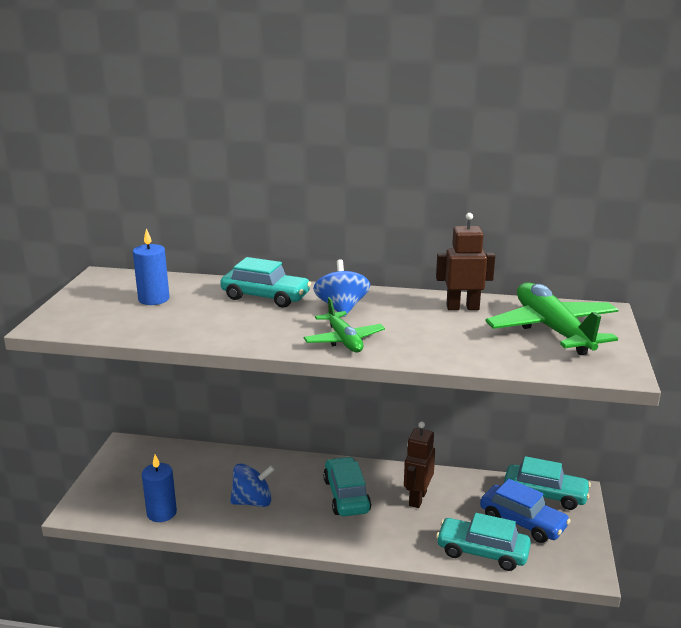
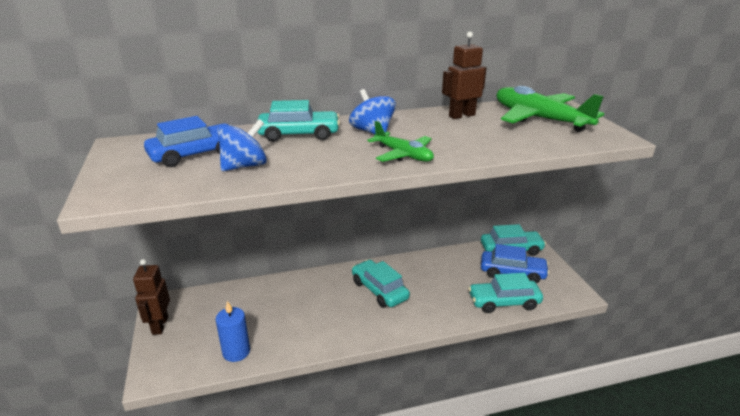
camera: 25 degrees left, 5 degrees up
blue candle [133,228,170,305] -> blue car [144,116,232,167]
blue spinning top [230,464,275,507] -> blue spinning top moved to [217,119,267,171]
brown robot [404,421,435,508] -> brown robot moved to [133,259,170,335]

